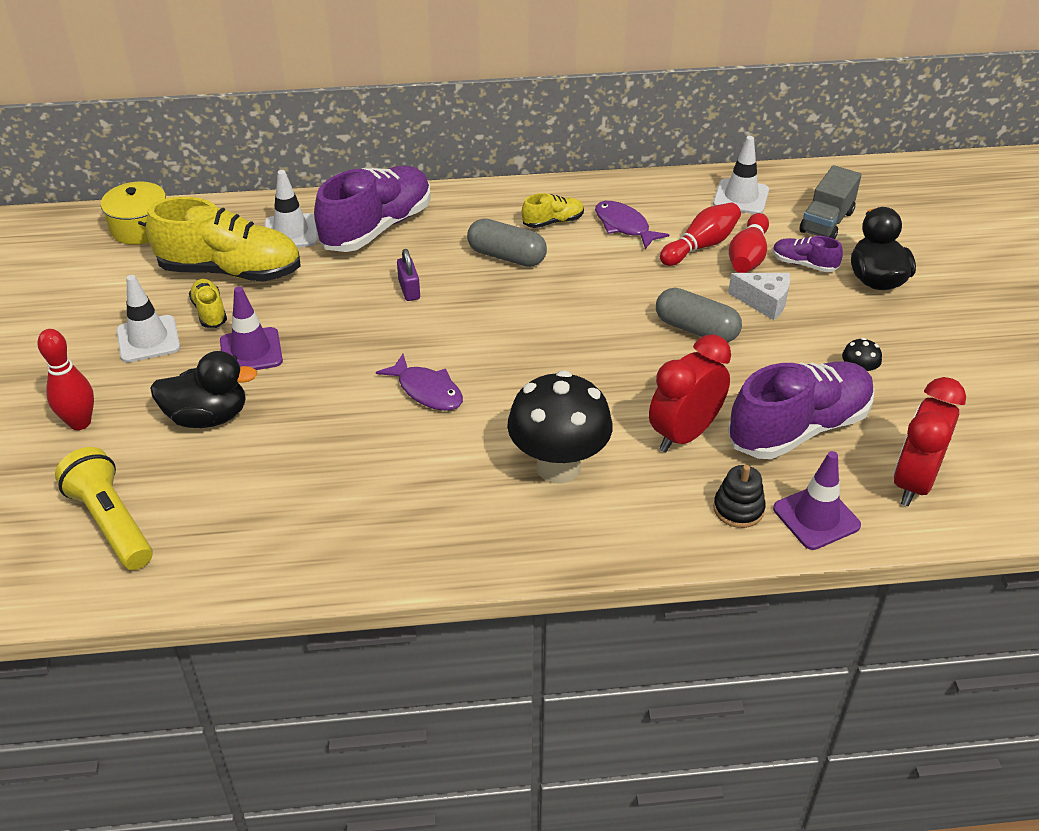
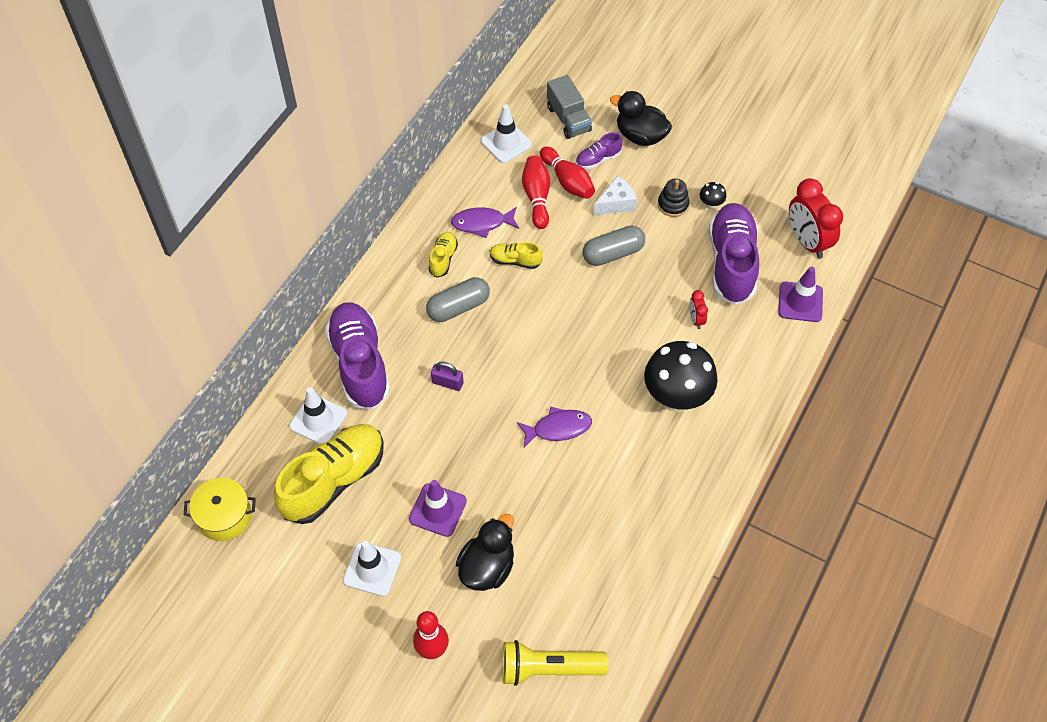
camera: 55 degrees left, 15 degrees up
yellow shoe [189,279,227,328] -> yellow shoe moved to [489,242,543,269]
red clock [649,334,731,452] -> red clock [689,290,708,329], size x0.47
black stacking toy [713,465,766,528] -> black stacking toy moved to [658,179,689,217]

